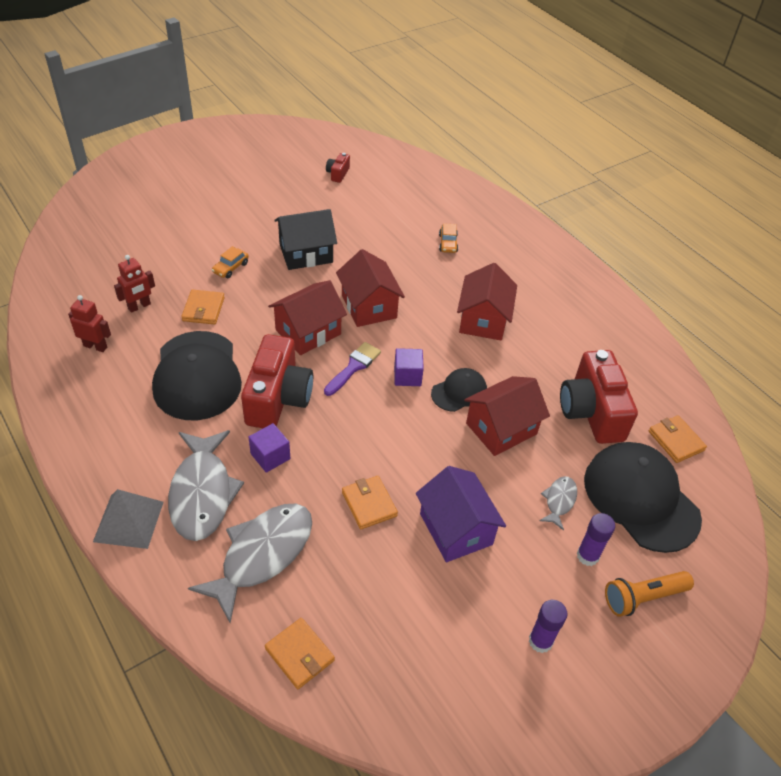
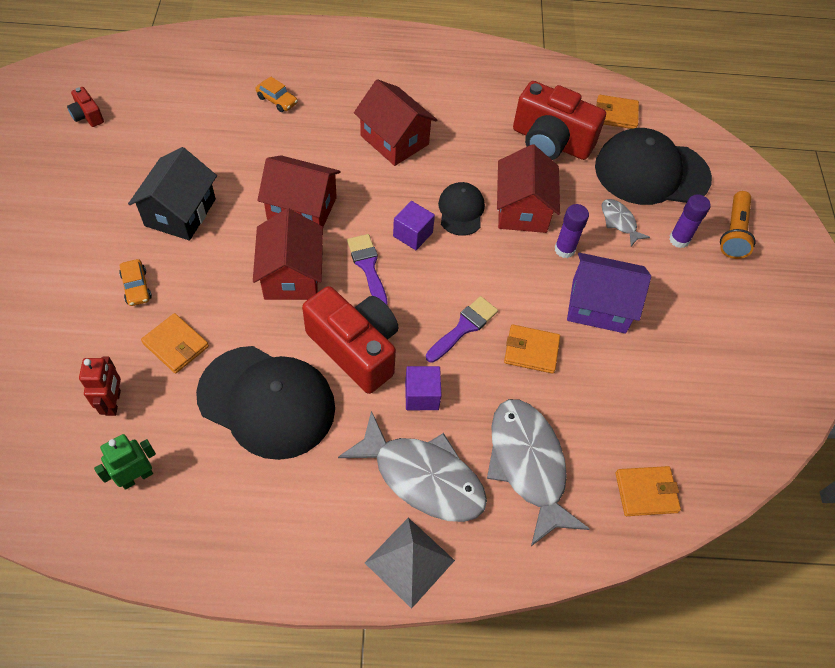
camera: 55 degrees left, 10 degrees up
red robot [68,295,111,352] -> green robot [94,434,156,490]
purple glue stick [529,600,567,653] -> purple glue stick moved to [554,204,589,258]
none -> purple brush [426,296,498,363]

